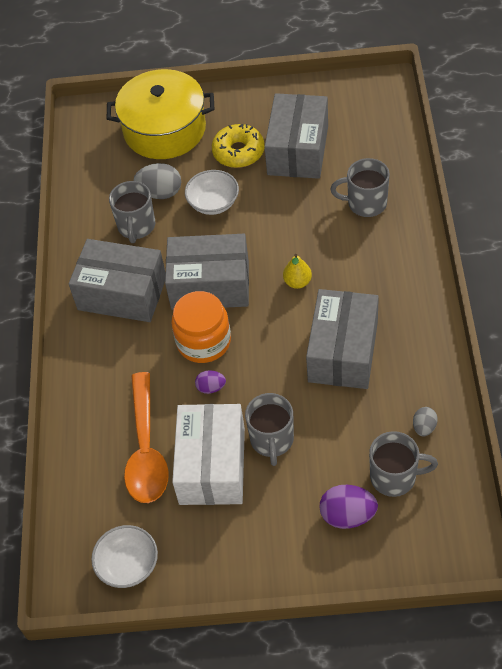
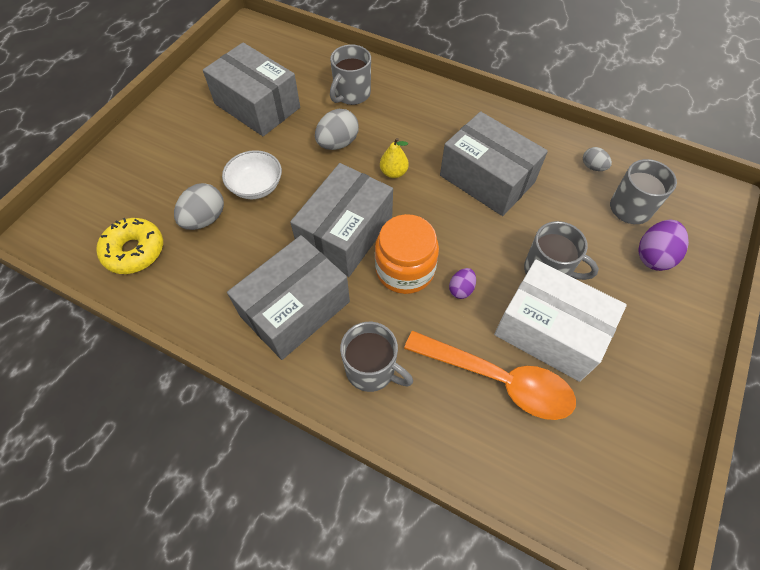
camera: 65 degrees left, 5 degrees up
white bowl [91,525,158,588] -> none
yellow pot [107,69,214,159] -> none
grey mug [109,181,155,243] -> grey mug moved to [340,322,413,392]
yellow donut [212,124,265,168] -> yellow donut moved to [96,218,163,274]
none -> grey egg [315,109,359,150]

